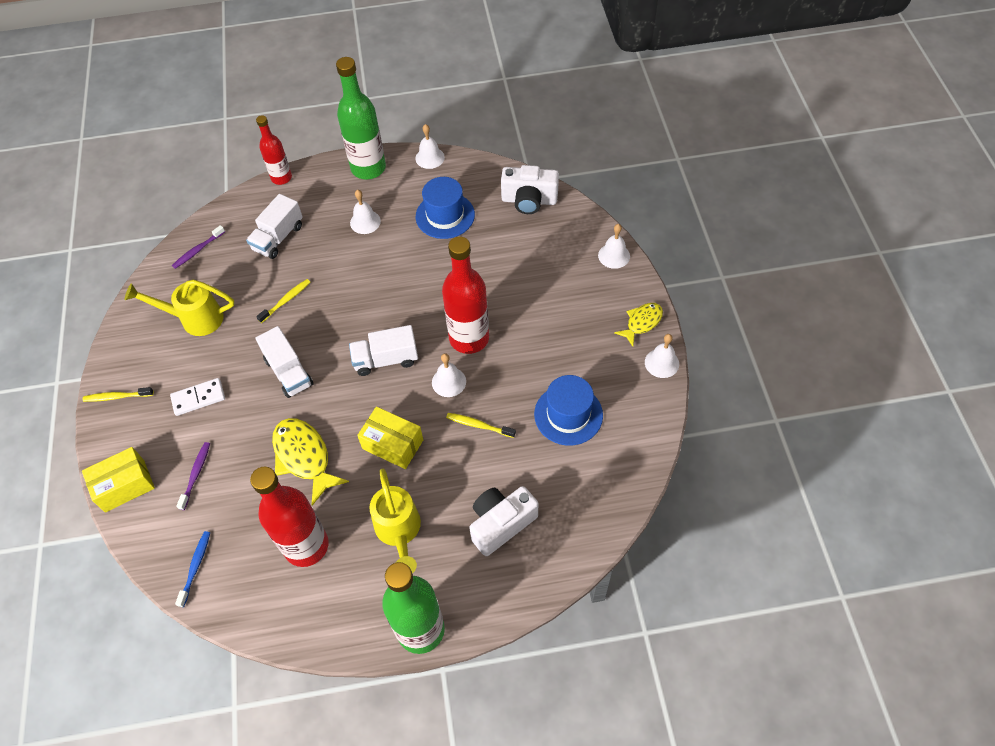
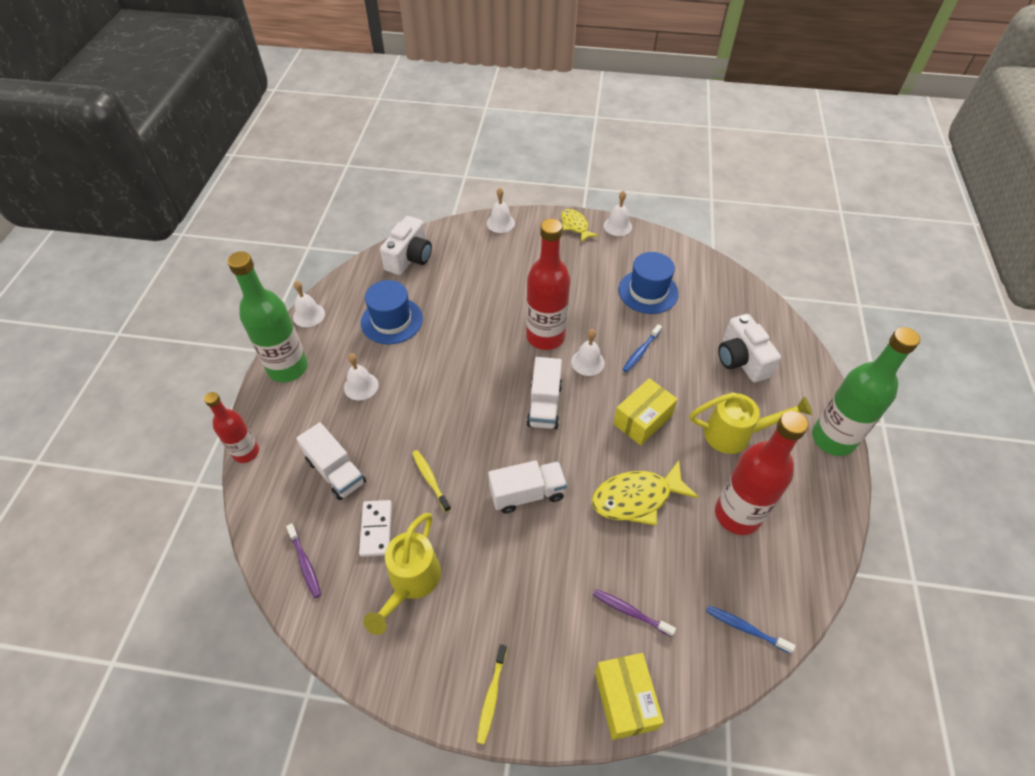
camera: 75 degrees left, 5 degrees down
white domino [170,378,225,416] -> white domino moved to [359,500,392,557]
yellow toothbrush [446,413,516,438] -> blue toothbrush [622,324,662,372]

